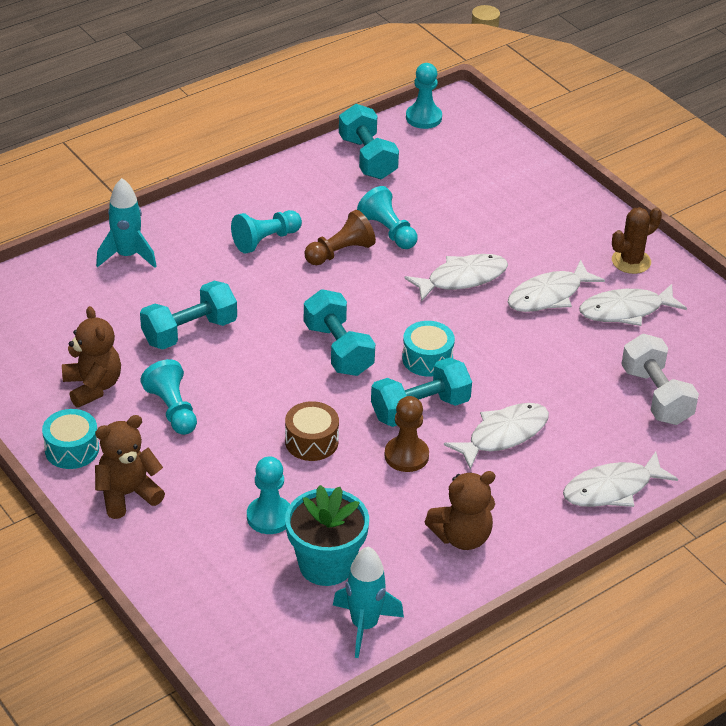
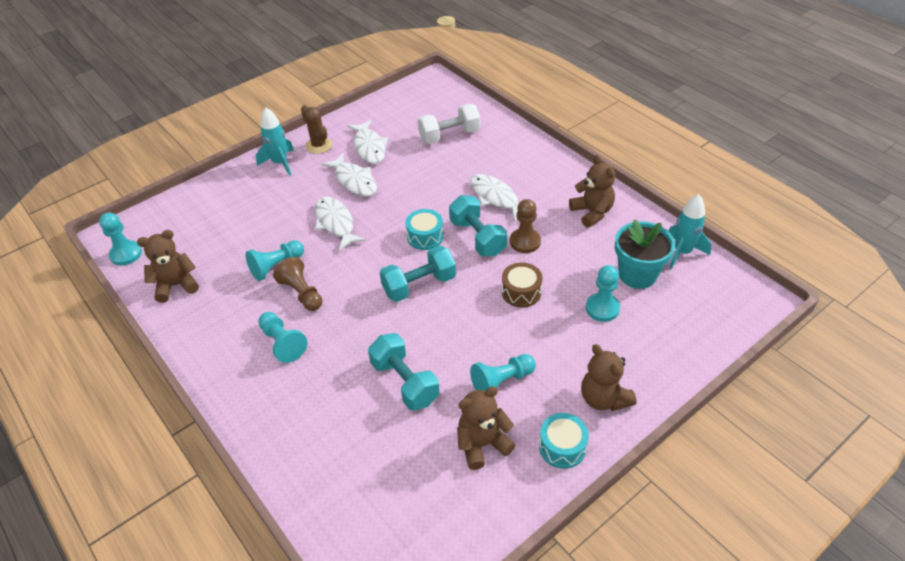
camera: 90 degrees left, 5 degrees up
turquoise rocket [96,178,157,268] -> turquoise rocket moved to [256,107,294,176]
turquoise dumbbell [339,104,399,179] -> brown teddy bear [137,230,199,303]
white fish [563,452,678,507] -> none

